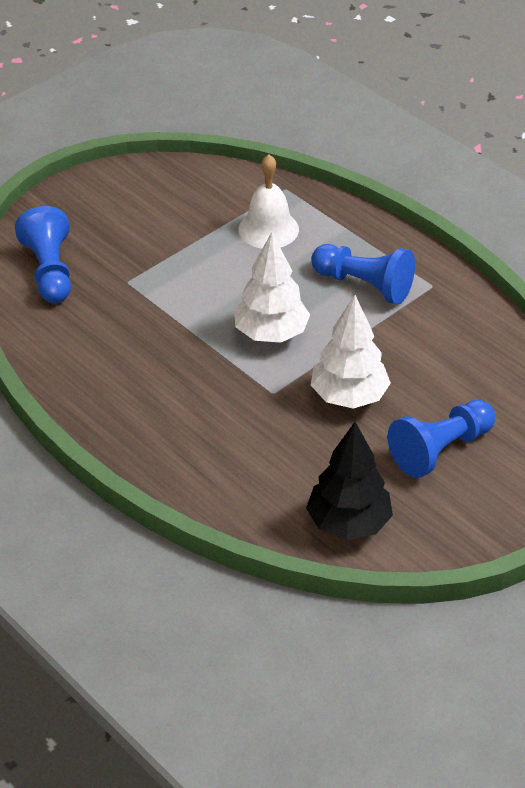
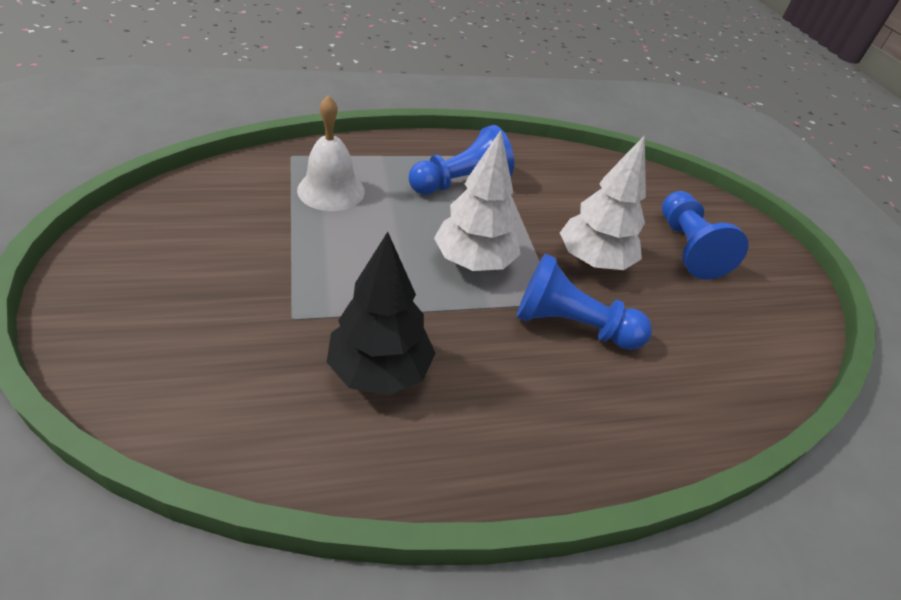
camera: 65 degrees left, 0 degrees up
blue pawn [15,206,71,303] -> blue pawn moved to [516,253,652,350]
black tree [306,422,393,540] -> black tree moved to [327,232,435,396]

